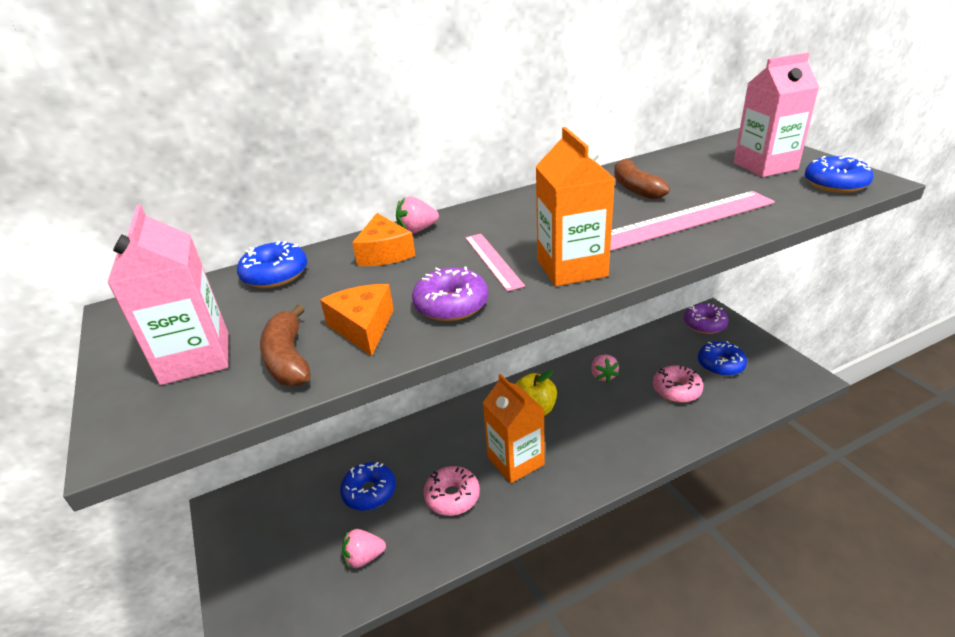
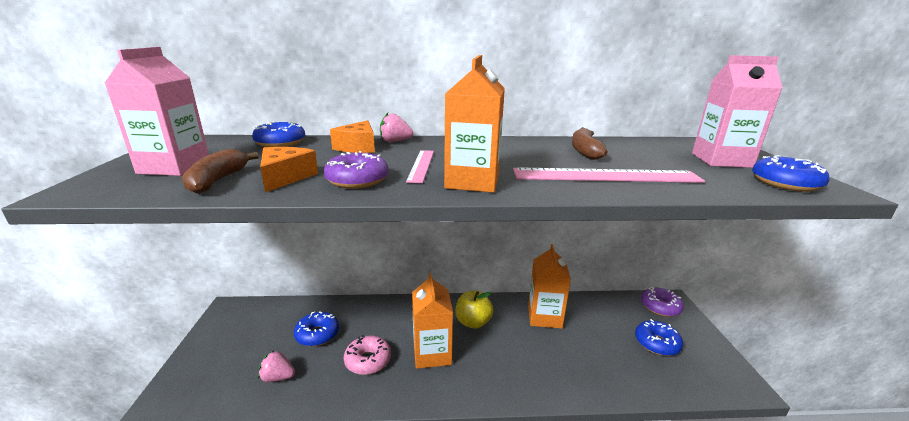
camera: 20 degrees right, 10 degrees down
pink strawberry [591,355,619,383] -> orange carton [528,244,571,328]
pink donut [653,365,703,403] -> none

